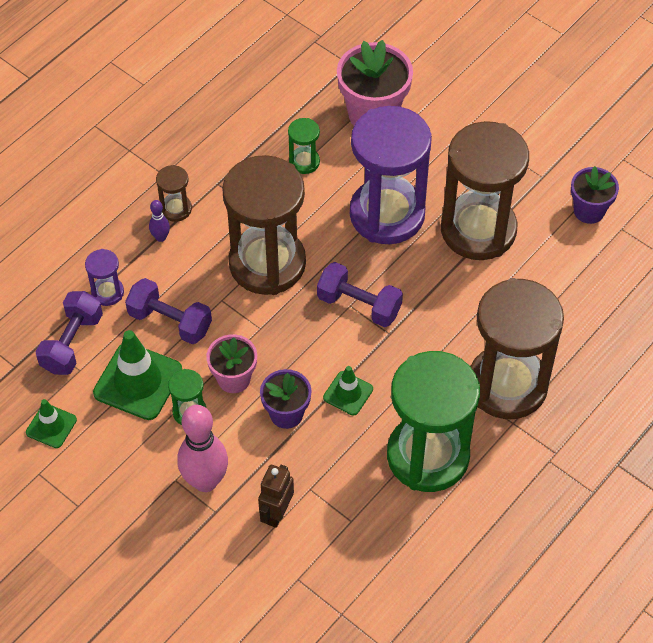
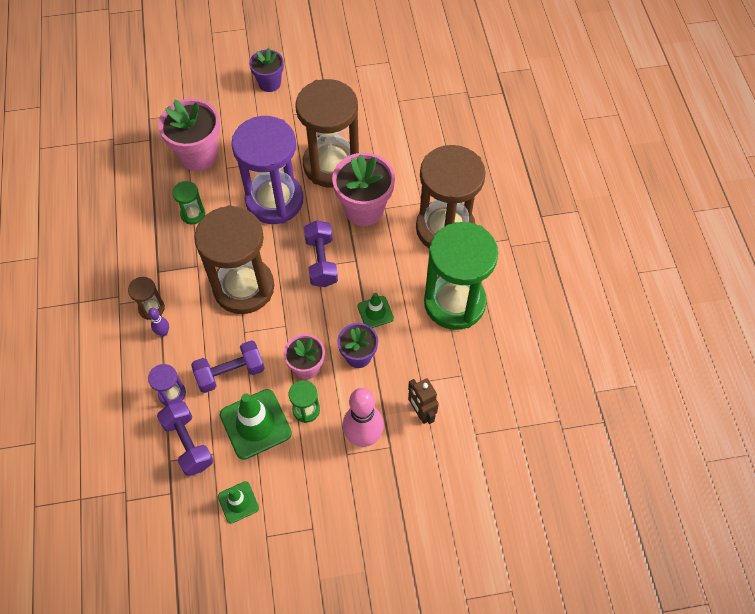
camera: 50 degrees left, 5 degrees up
purple dumbbell [317,262,403,327] -> purple dumbbell turned 75 degrees counterclockwise [304,220,338,287]
purple flower pot [571,166,619,224] -> purple flower pot moved to [249,48,284,92]
none -> pink flower pot [332,153,395,226]

